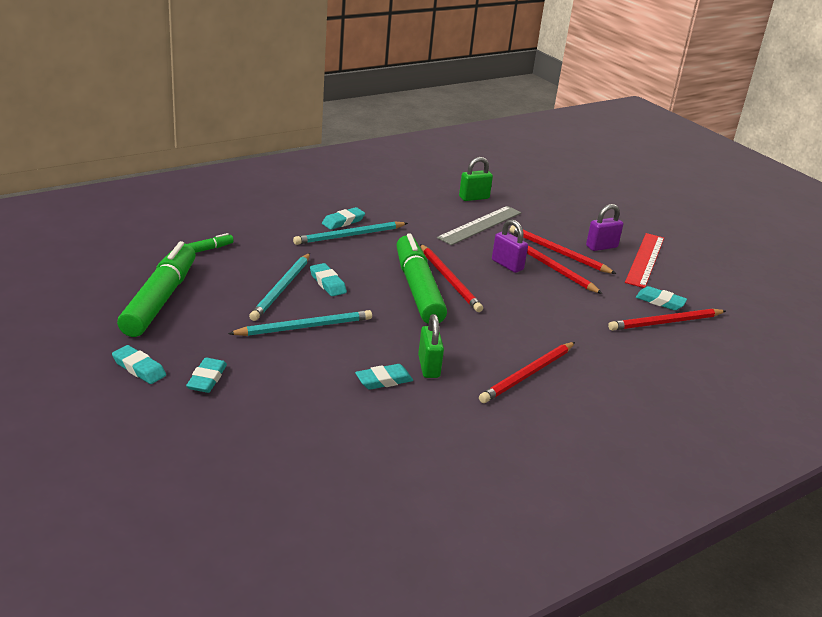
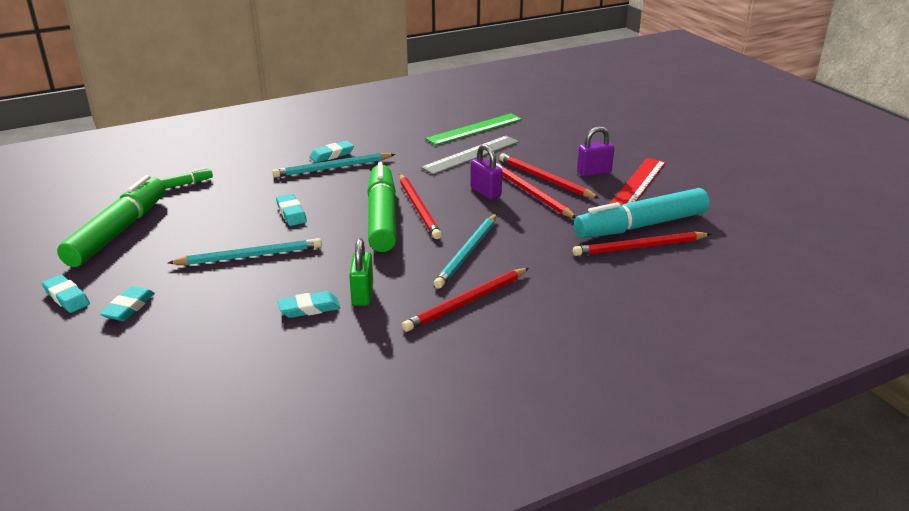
camera: 10 degrees right, 0 degrees up
turquoise pencil [249,253,310,321] -> turquoise pencil moved to [434,214,497,288]
green padlock [459,157,493,201] -> green ruler [426,113,522,145]
turquoise eraser [636,286,687,310] -> turquoise marker [574,188,710,238]

